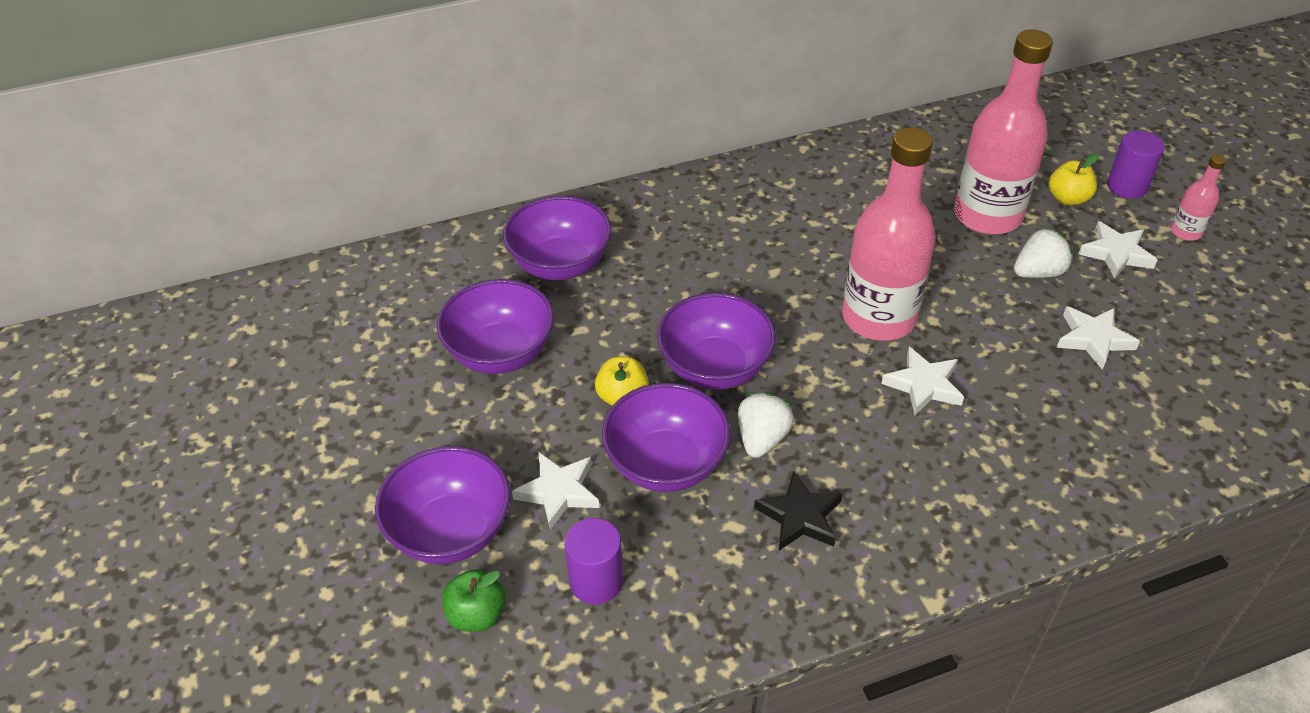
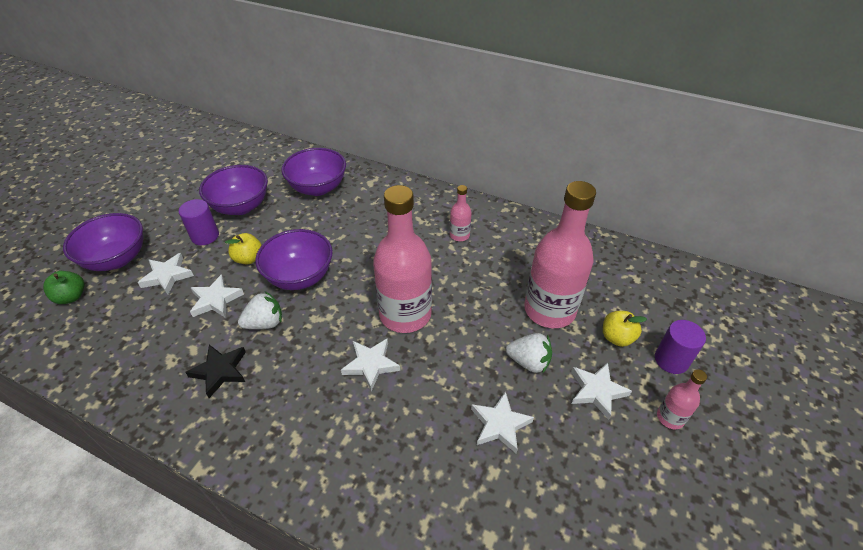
camera: 45 degrees right, 0 degrees up
purple cylinder [564,518,623,604] -> purple cylinder moved to [179,199,219,245]
purple bowl [602,383,730,492] -> white star [190,274,244,318]
none -> pink bottle [450,185,472,241]

